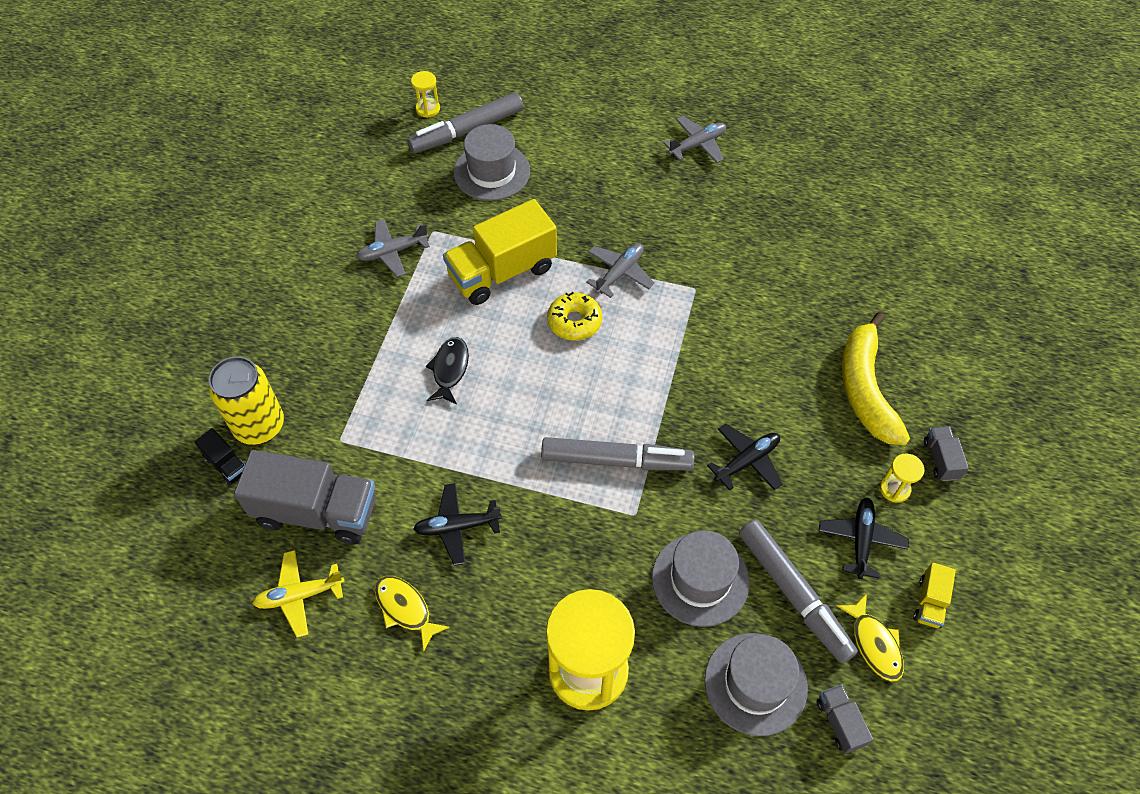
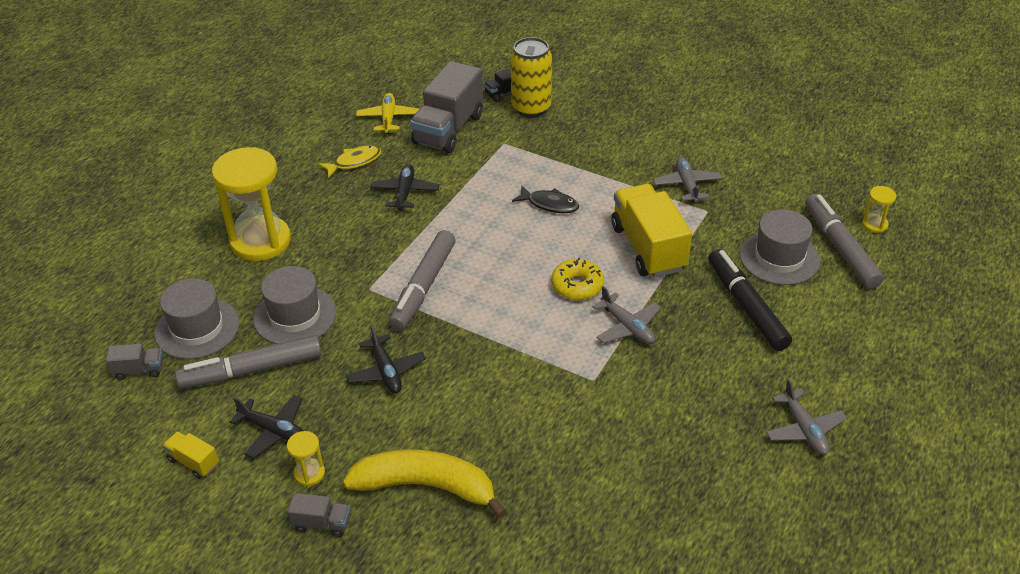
camera: 105 degrees right, 15 degrees down
yellow fish [837,594,904,682] -> none
none -> black marker [708,249,792,351]

